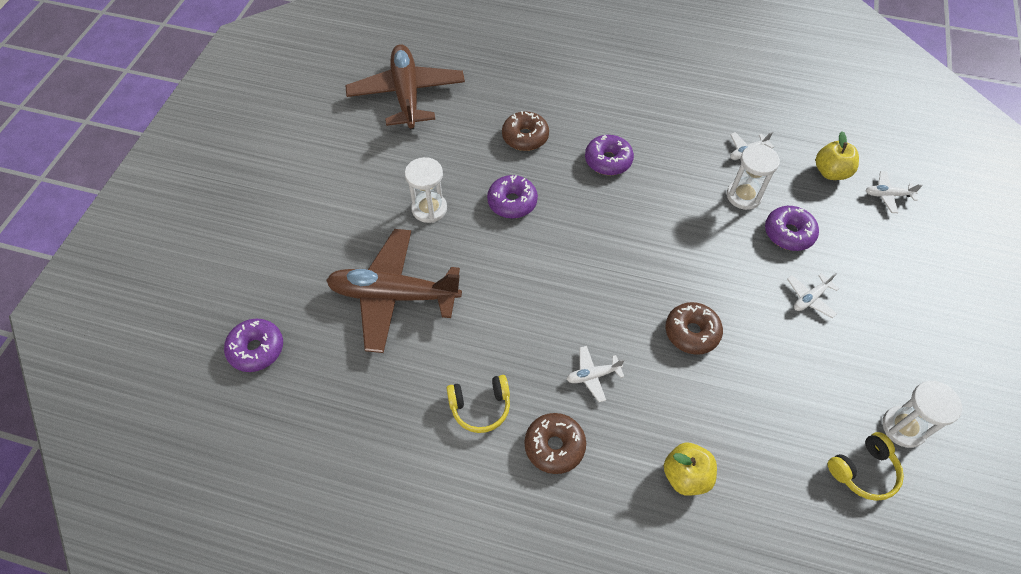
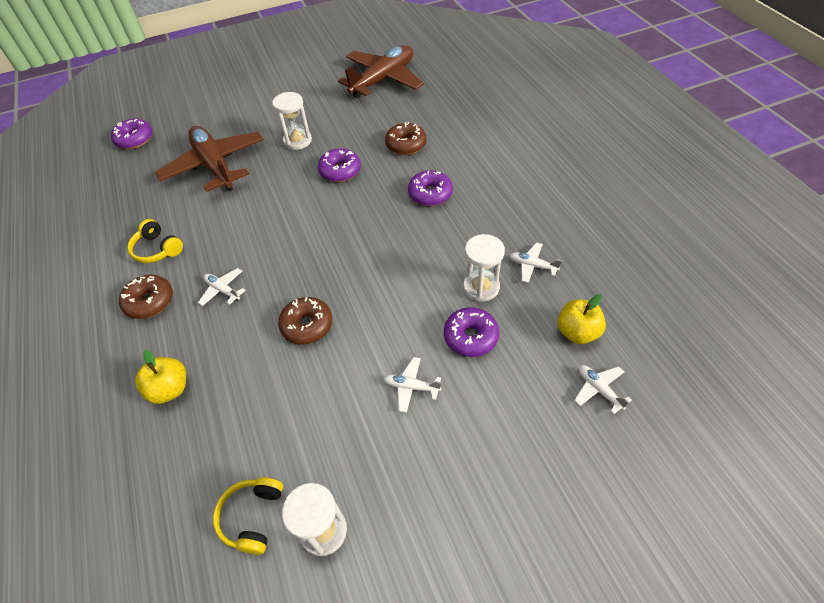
camera: 55 degrees right, 5 degrees down
yellow headphones [828,432,904,501] -> yellow headphones turned 75 degrees clockwise [213,477,283,555]

